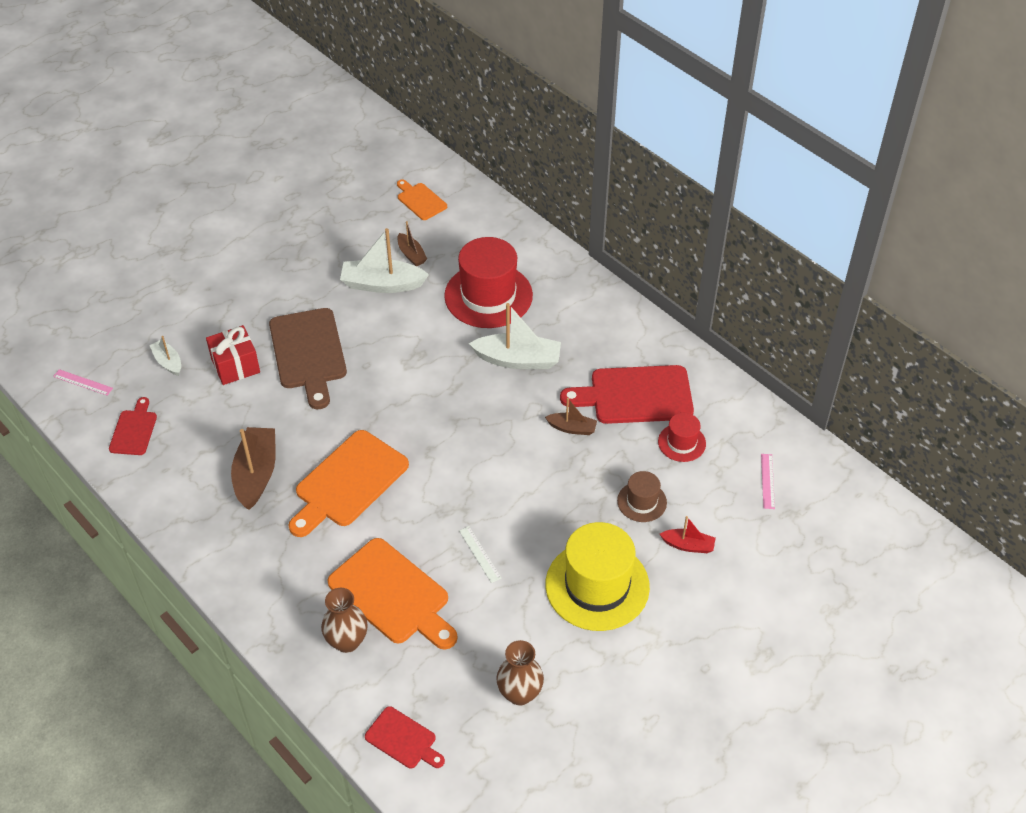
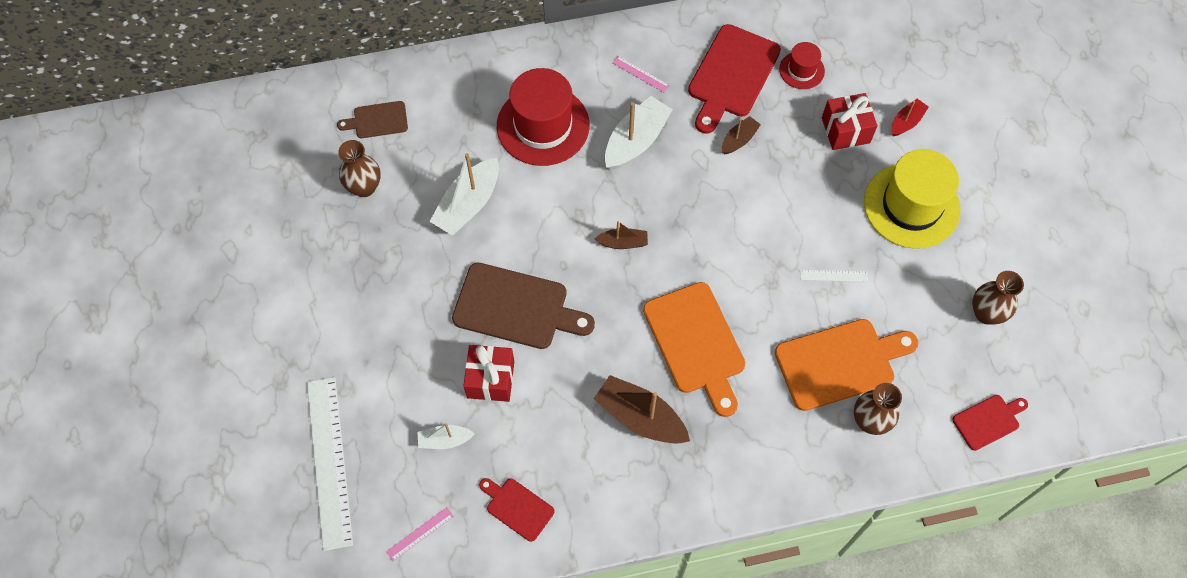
camera: 60 degrees left, 15 degrees up
orange cutting board [397,179,447,220] -> brown cutting board [337,101,408,138]
brown boat [397,221,427,266] -> brown boat moved to [595,221,648,249]
brown hat [617,471,667,522] -> red gift [822,93,877,150]
pink ruler [761,454,775,509] -> pink ruler moved to [612,56,670,92]
none -> white ruler [307,377,353,551]
none -> brown vase [338,140,381,197]

